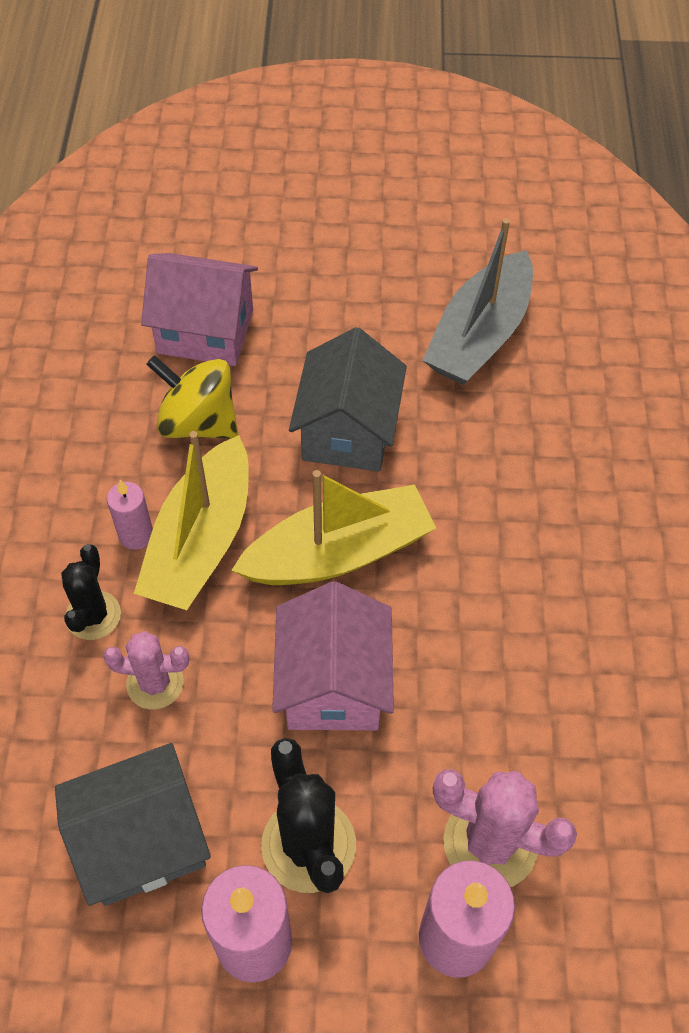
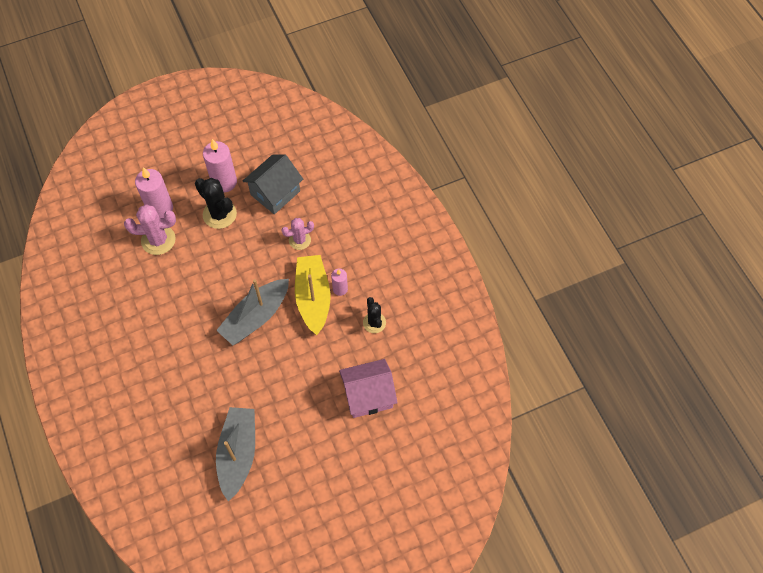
camera: 155 degrees right, 5 degrees up
black cactus [61,544,121,640] -> black cactus moved to [363,297,386,333]
yellow spinning top [146,355,238,439] -> none
yellow boat [231,470,436,585] -> grey boat [216,279,289,345]
pink house [272,581,394,730] -> none
grey house [289,327,407,472] -> none

